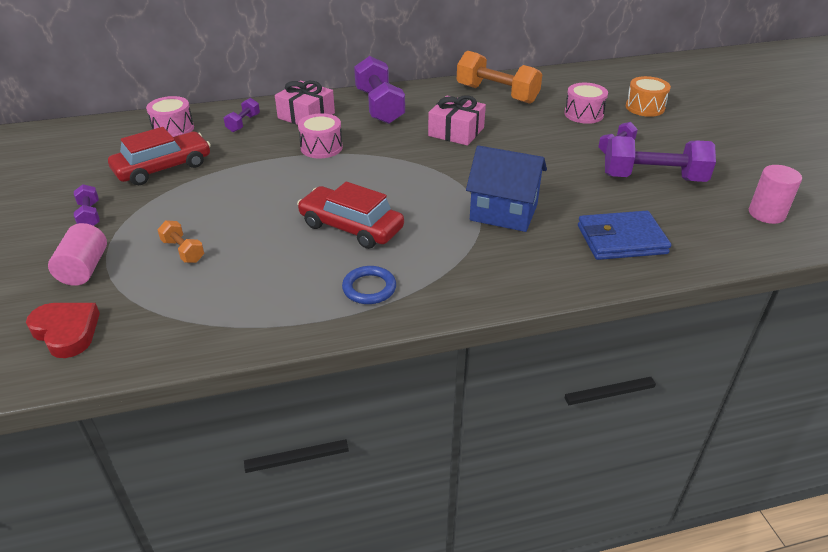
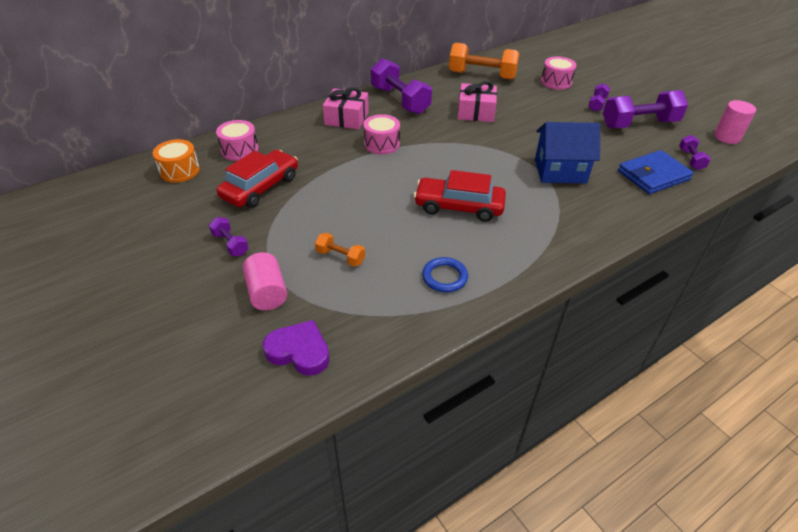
camera: 20 degrees left, 5 degrees up
red heart [26,303,100,358] -> purple heart [263,320,330,376]
purple dumbbell [224,98,260,132] -> purple dumbbell moved to [679,135,711,170]
blue ring [342,266,396,304] -> blue ring moved to [422,257,468,292]
orange drum [626,76,671,117] -> orange drum moved to [153,139,200,183]

